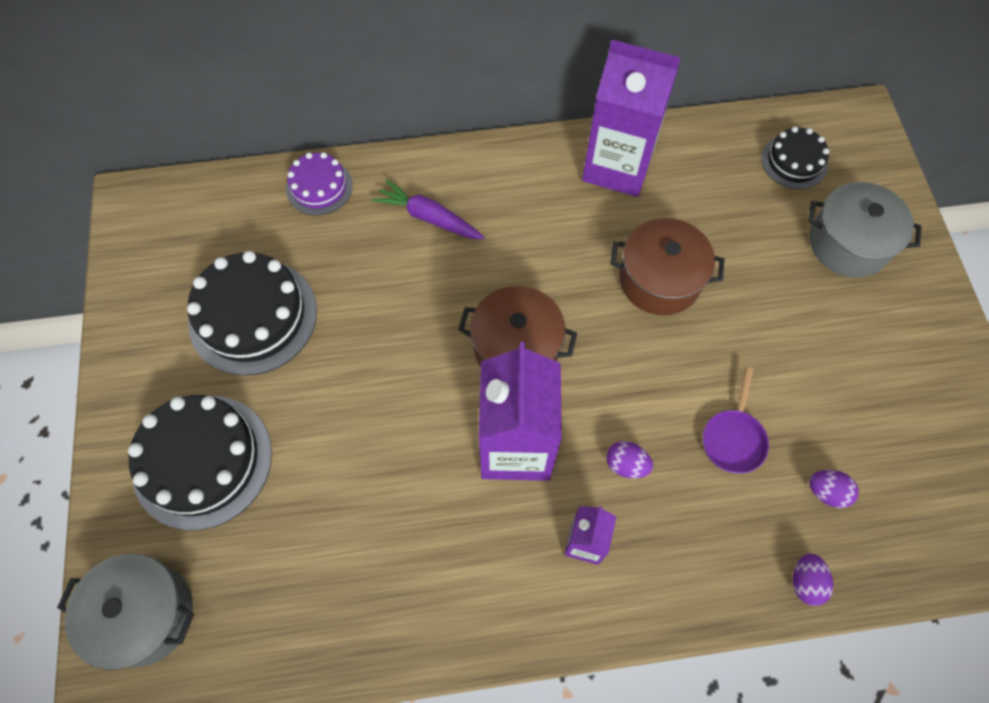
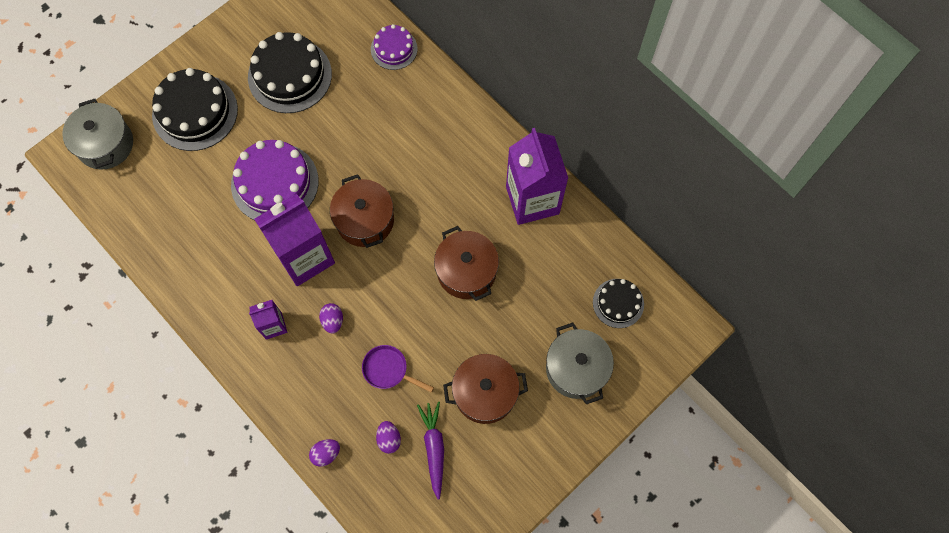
camera: 55 degrees right, 5 degrees up
purple carrot [372,179,485,239] -> purple carrot moved to [417,402,444,499]
purple pan [703,367,769,474] -> purple pan turned 45 degrees clockwise [362,345,434,393]
none -> purple cake [231,140,319,220]
none -> brown pot [443,354,528,424]

